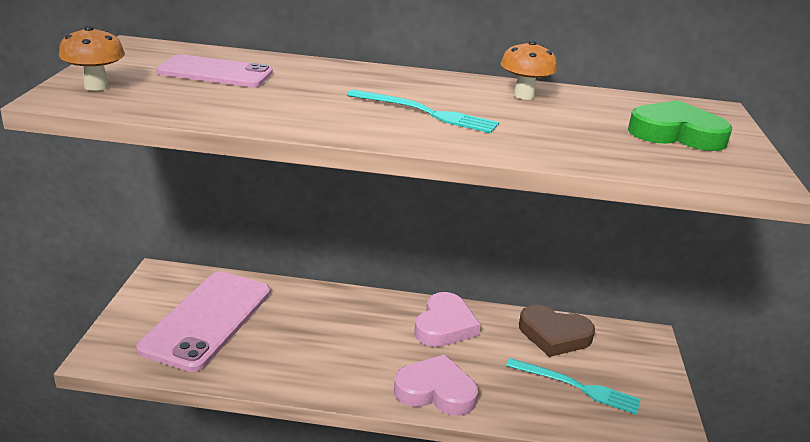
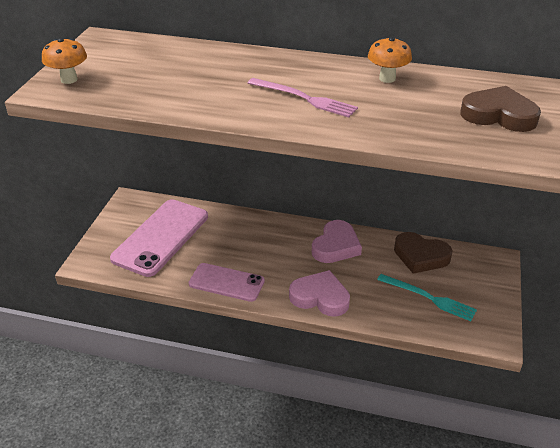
camera: 10 degrees right, 10 degrees up
pink phone [156,54,273,87] -> pink phone moved to [189,263,265,302]
turquoise fork [347,89,499,133] -> pink fork [248,78,358,118]
green heart [628,100,732,151] -> brown heart [460,86,541,132]

